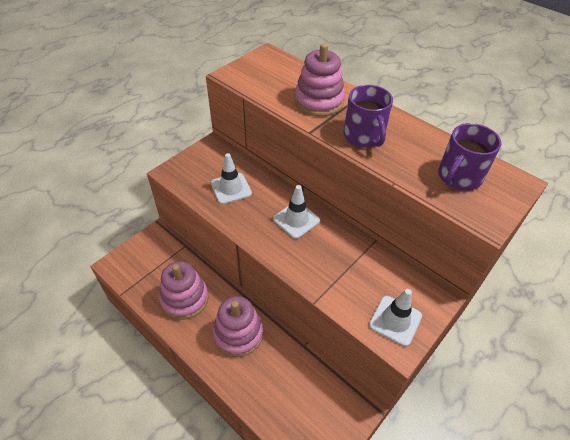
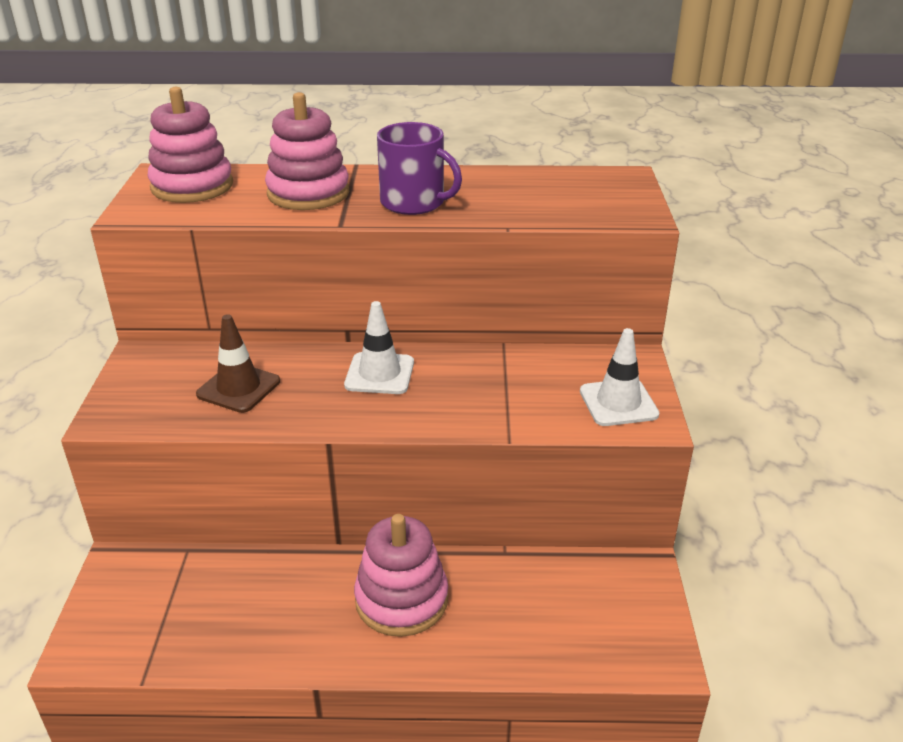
camera: 40 degrees left, 15 degrees down
pink stacking toy [159,261,209,320] -> pink stacking toy moved to [148,87,233,203]
white traffic cone [211,153,252,204] -> brown traffic cone [196,314,280,413]
purple mug [438,123,502,191] -> none

